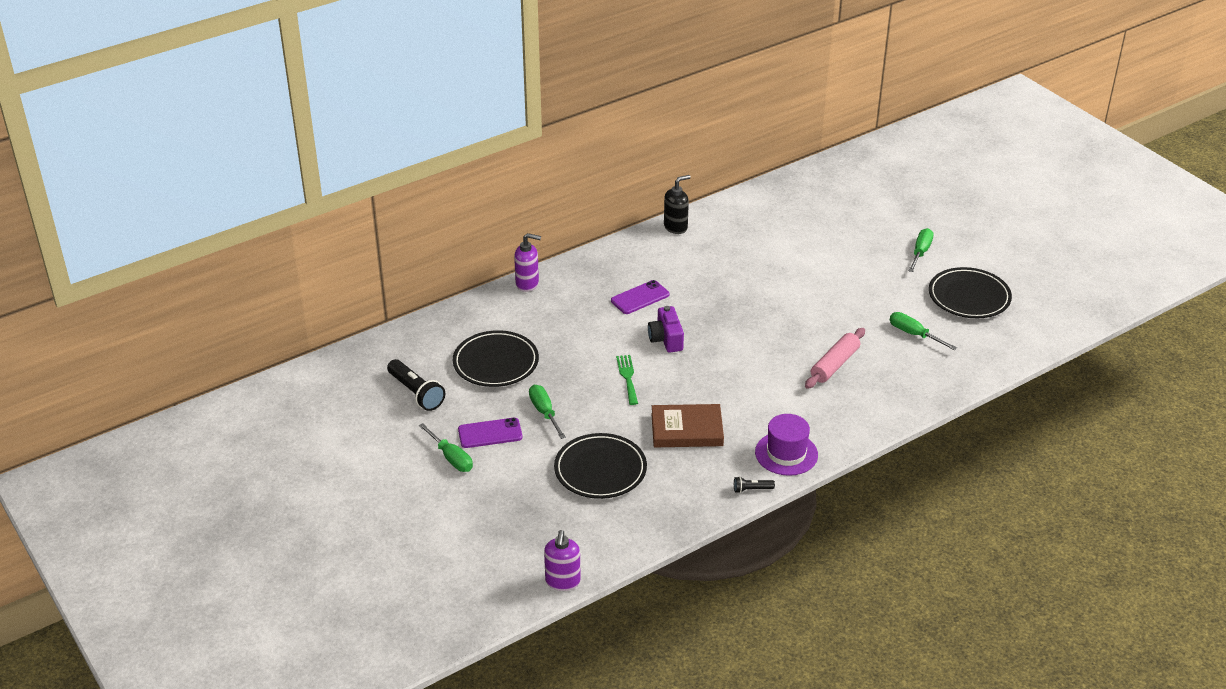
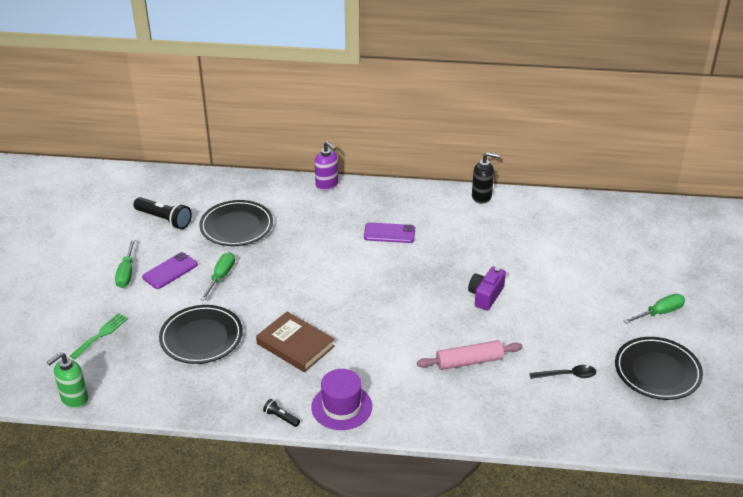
camera: 40 degrees right, 0 degrees up
black flashlight [387,359,445,411] -> black flashlight turned 60 degrees counterclockwise [134,197,192,229]
purple phone [458,418,522,448] -> purple phone turned 75 degrees counterclockwise [142,252,198,289]
purple soap dispenser [544,530,581,591] -> green soap dispenser [47,352,89,409]
green fork [616,355,638,405] -> green fork moved to [70,313,128,360]
purple camera [648,306,684,353] -> purple camera moved to [468,267,506,311]
green screwdriver [890,312,957,350] -> black spoon [530,365,596,379]

